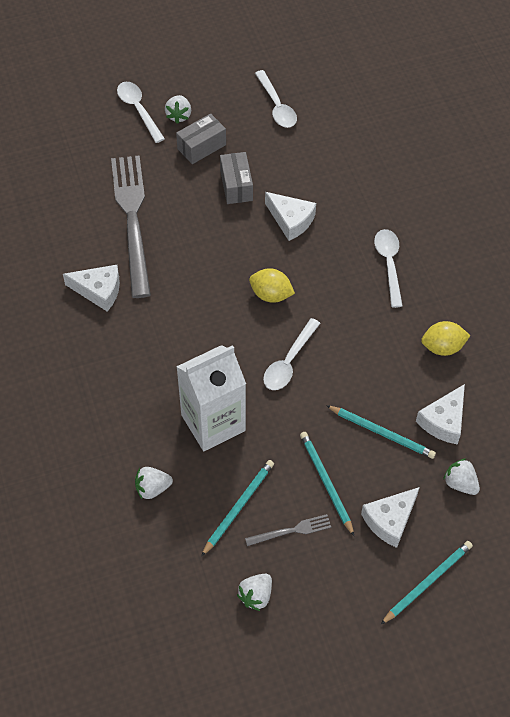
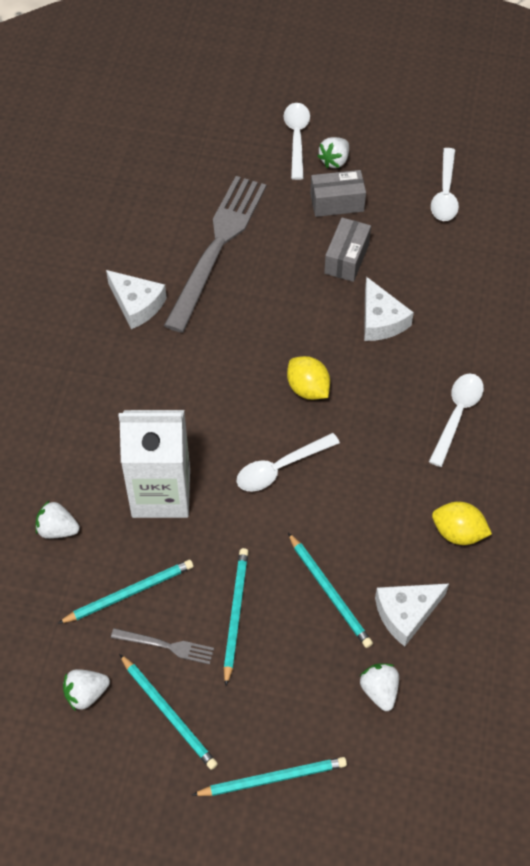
camera: 30 degrees right, 0 degrees up
white cheese [361,487,420,548] -> none
none -> turquoise pencil [119,654,218,770]

